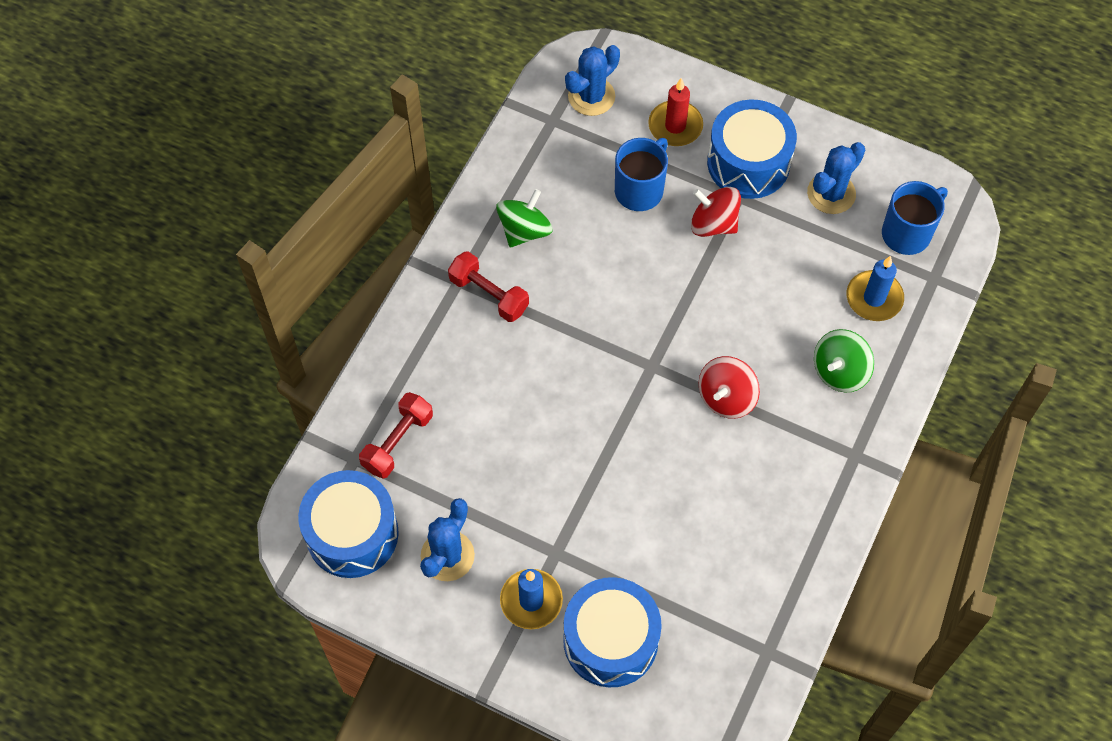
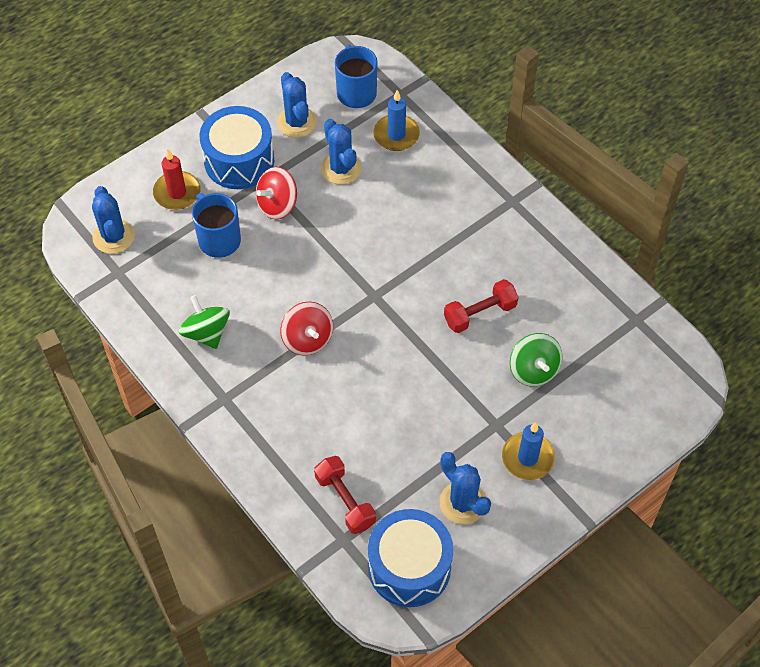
camera: 65 degrees left, 5 degrees down
red dumbbell [448,251,529,322] -> red dumbbell moved to [444,279,518,333]
blue drum [563,577,662,687] -> none
red spinning top [699,356,760,419] -> red spinning top moved to [280,302,333,356]
green spinning top [814,329,874,393] -> green spinning top moved to [510,333,562,386]
none -> blue cactus [321,119,362,185]

